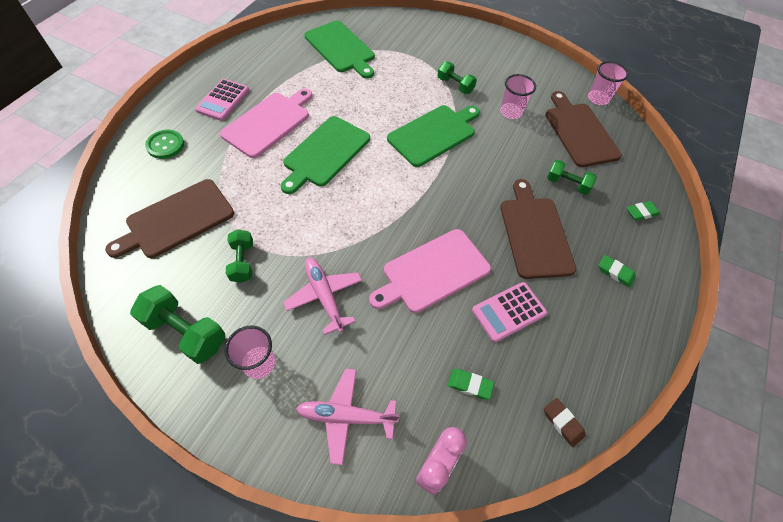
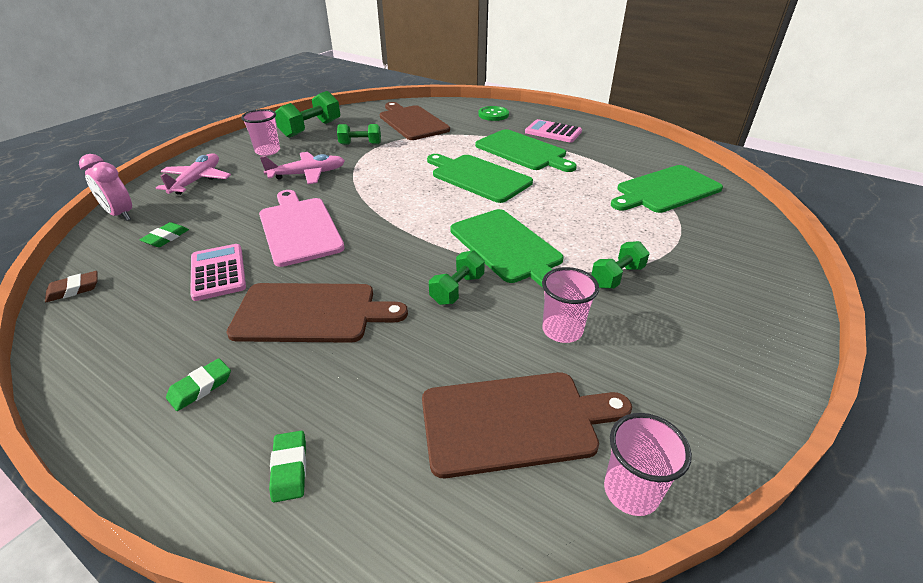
camera: 100 degrees right, 20 degrees down
pink cutting board [220,89,312,158] -> green cutting board [475,129,577,172]
green dumbbell [547,160,597,195] -> green dumbbell moved to [429,250,485,305]

